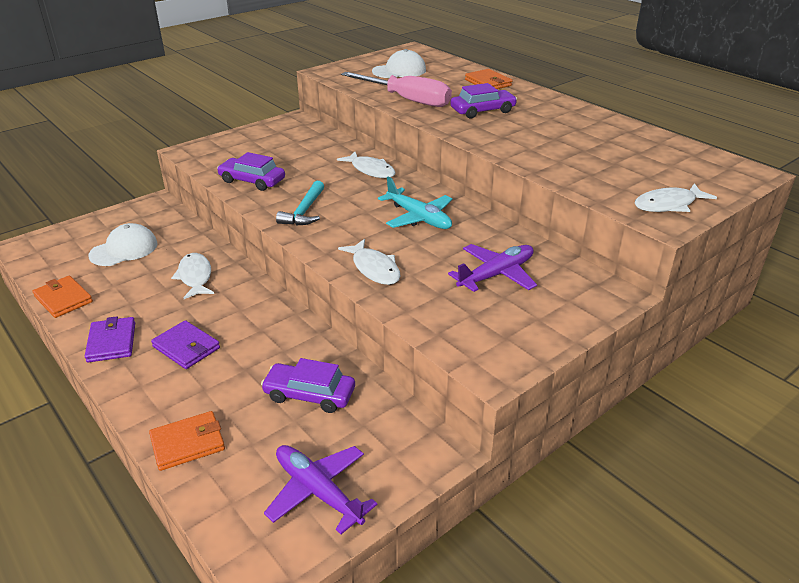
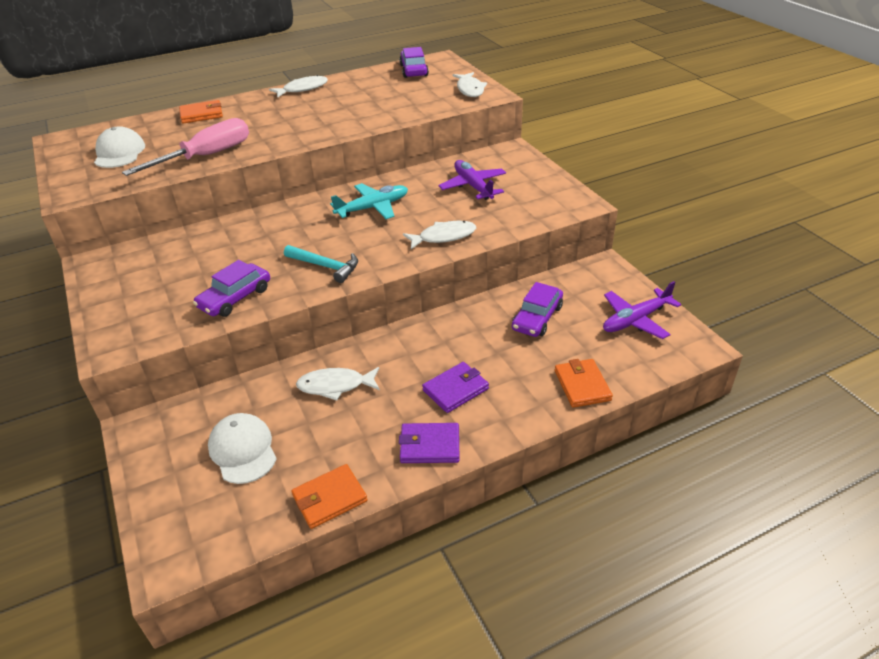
camera: 75 degrees left, 5 degrees up
white fish [337,152,395,178] -> white fish moved to [269,75,328,98]
purple car [450,83,517,118] -> purple car moved to [399,47,429,78]

